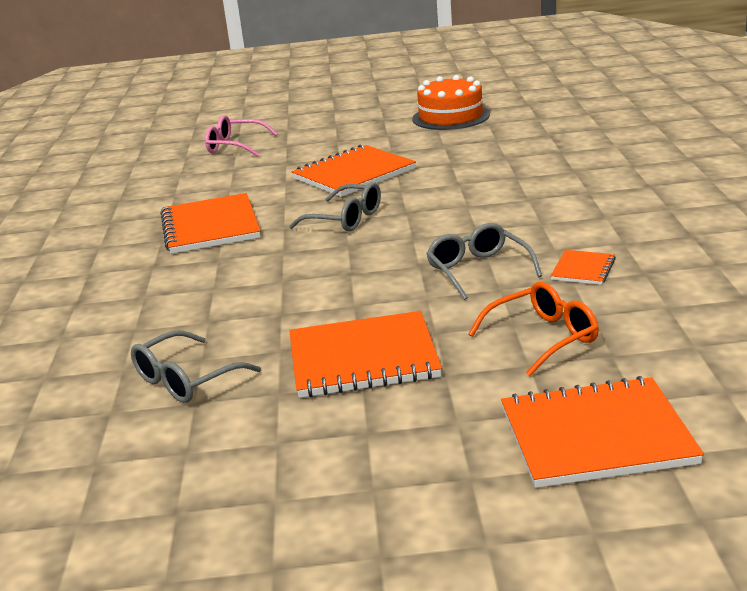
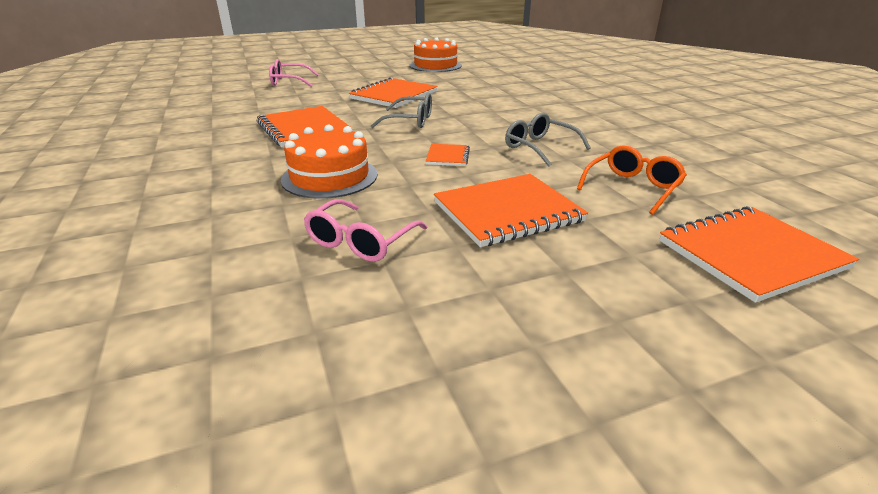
camera: 20 degrees left, 5 degrees up
grey glasses [131,331,261,403] -> pink glasses [304,199,427,262]
orange notebook [551,250,616,285] -> orange notebook moved to [426,144,470,166]
none -> orange cake [281,124,378,199]

